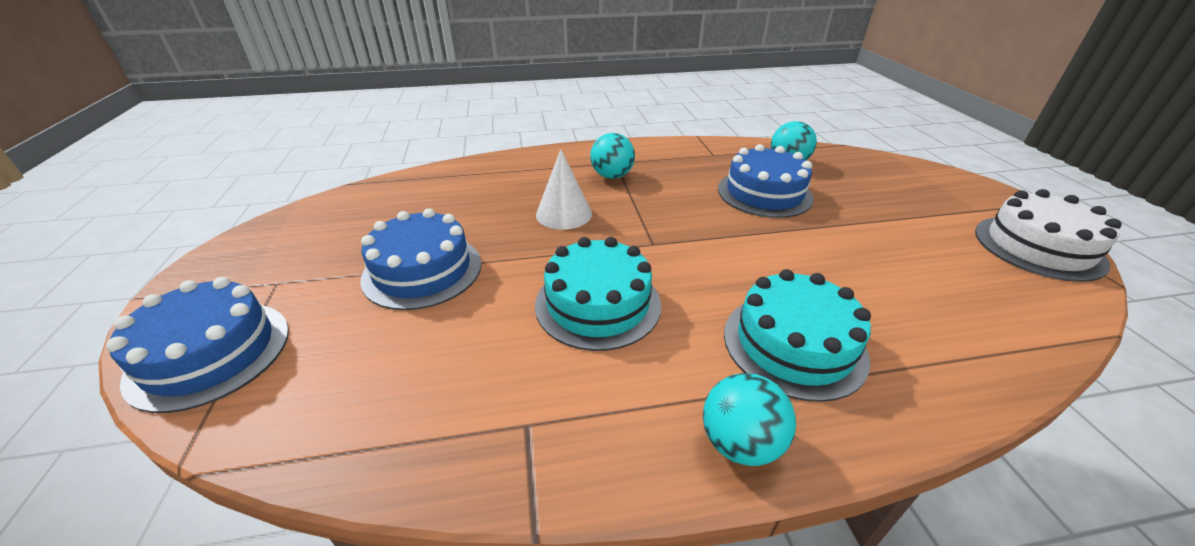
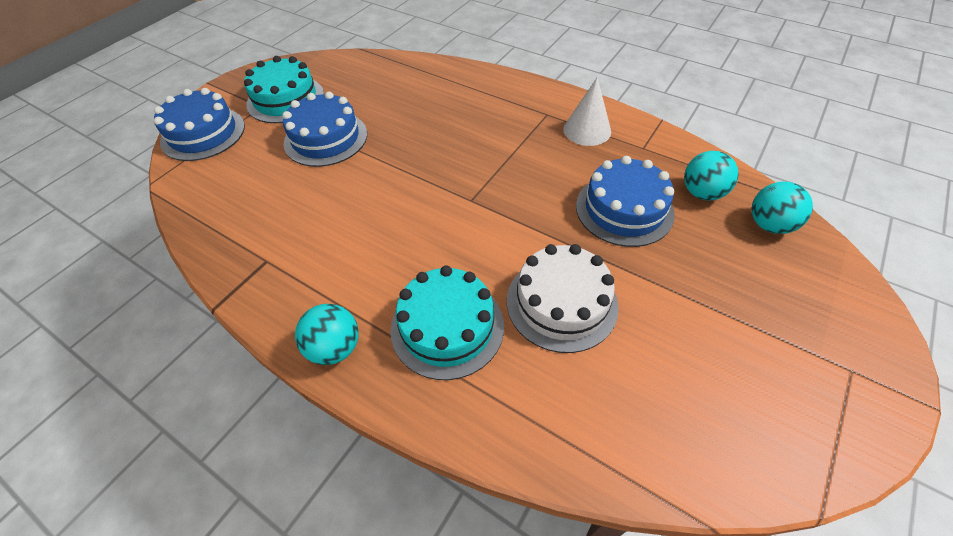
camera: 45 degrees right, 15 degrees up
turquoise cake [535,237,661,351] -> turquoise cake moved to [244,56,324,123]
white cone [536,149,592,230] -> white cone moved to [563,77,611,146]
turquoise ball [590,133,635,179] -> turquoise ball moved to [752,182,813,234]
white cake [975,189,1122,282] -> white cake moved to [507,244,619,353]

